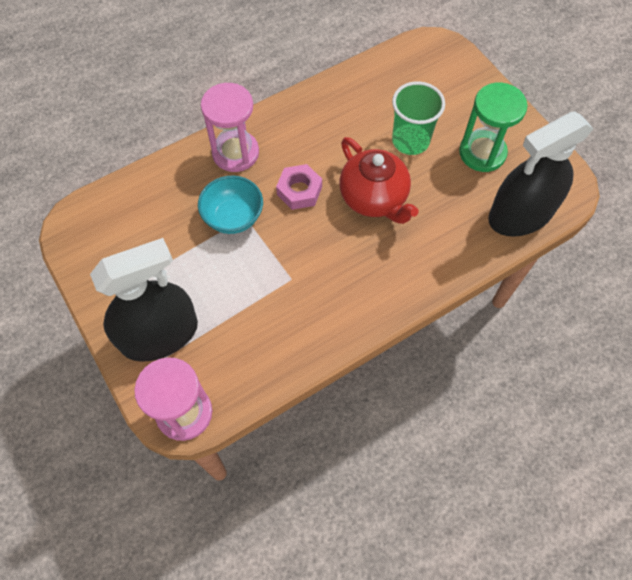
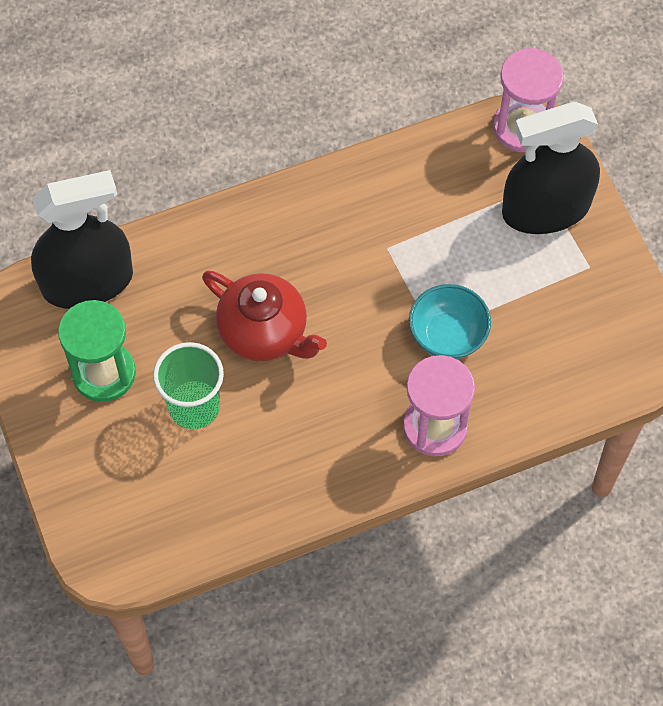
camera: 170 degrees left, 0 degrees up
pink nut [276,164,322,210] -> none
red teapot [339,137,418,224] -> red teapot turned 150 degrees clockwise [202,270,327,361]

